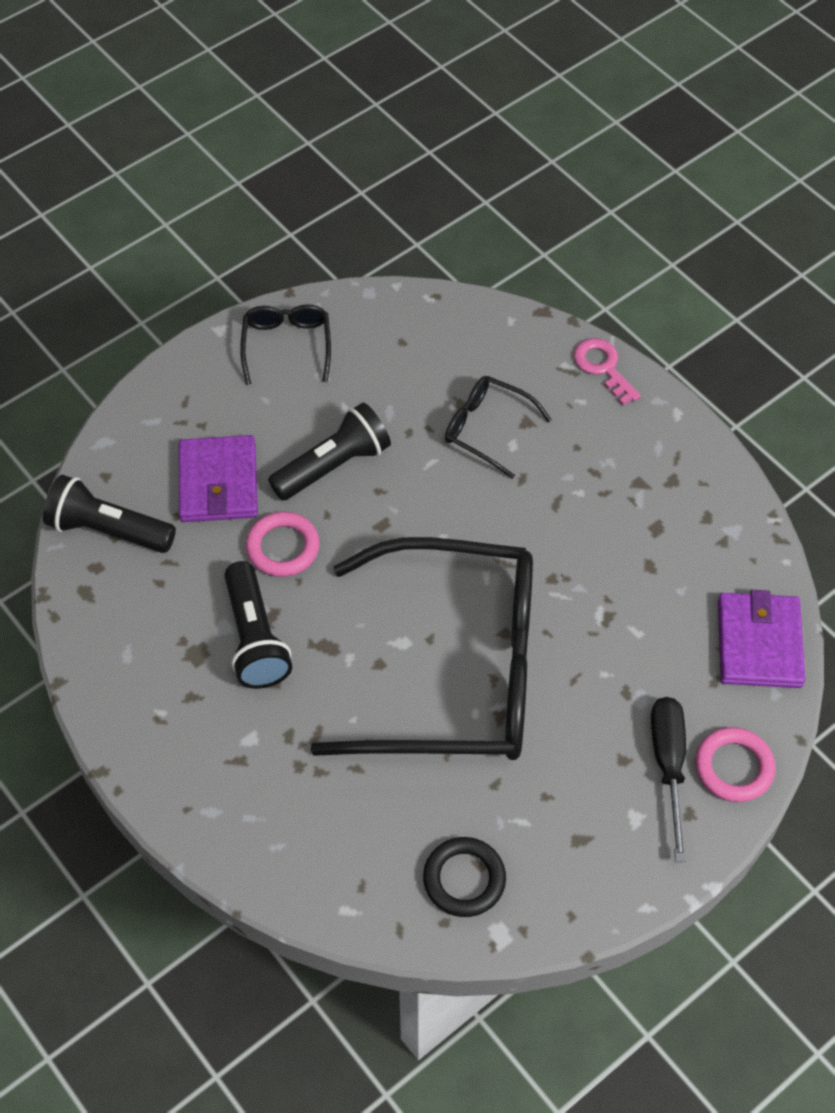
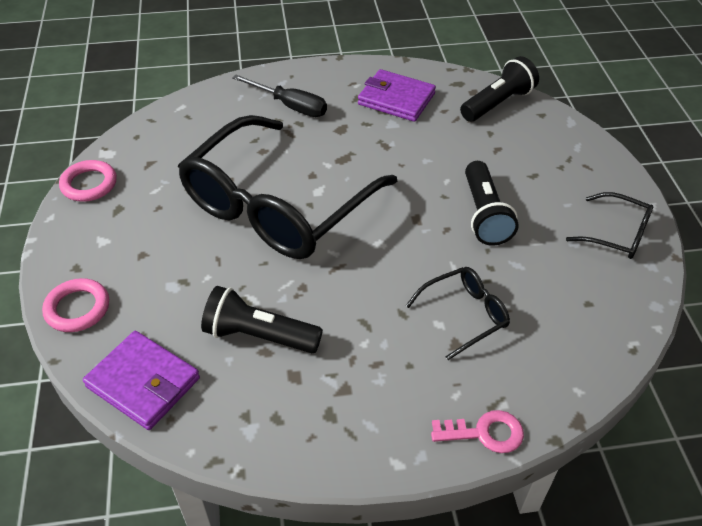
camera: 120 degrees right, 10 degrees down
purple wallet [179,435,258,522] -> purple wallet moved to [358,69,436,122]
black flashlight [224,561,292,689] -> black flashlight moved to [201,286,323,353]
pink ring [246,512,320,577] -> pink ring moved to [59,160,117,202]
black ring [423,837,506,917] -> none
black screwdriver [651,697,686,862] -> black screwdriver moved to [232,75,327,117]

